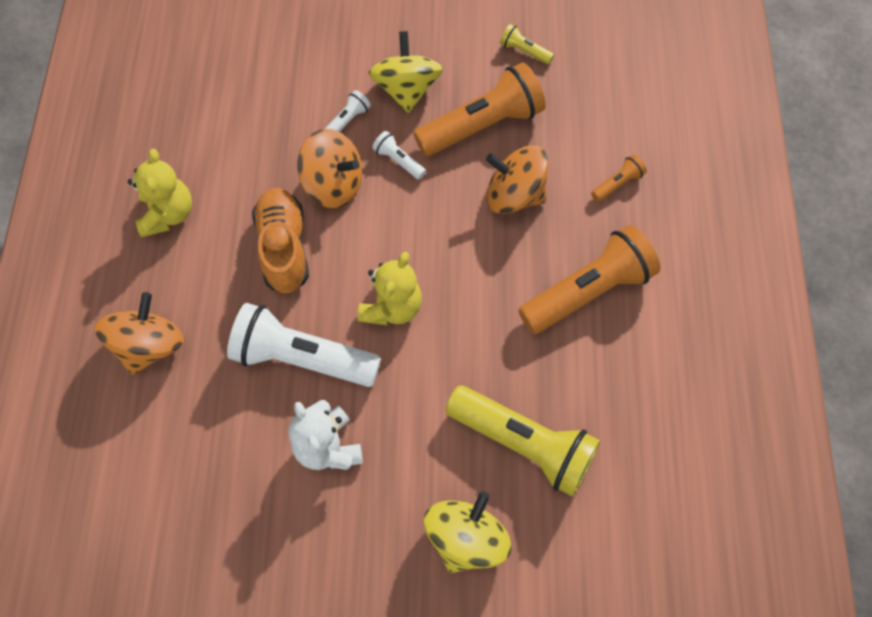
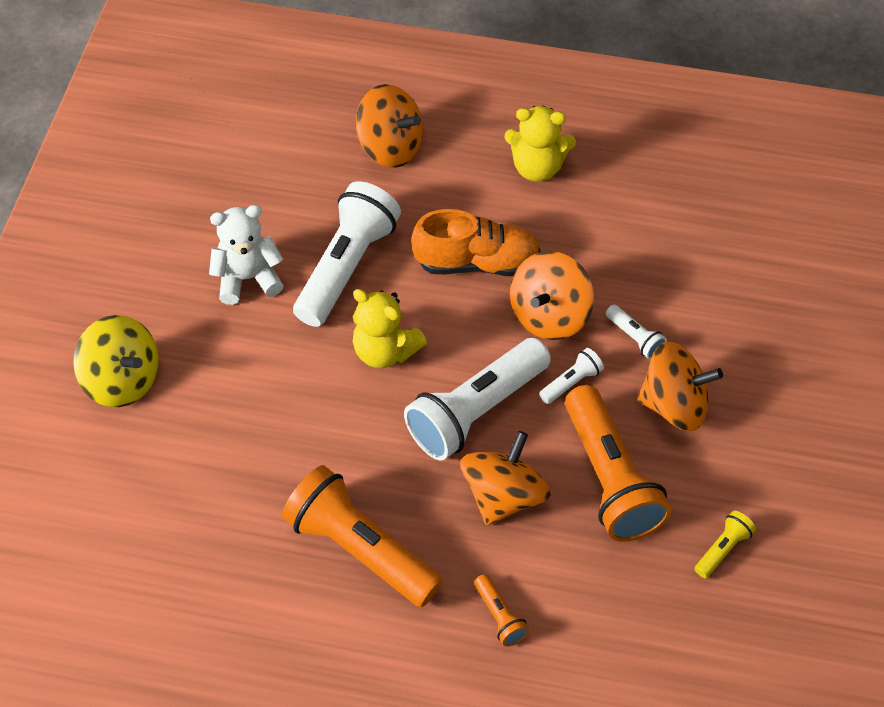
camera: 100 degrees right, 10 degrees down
yellow spinning top [369,31,443,113] -> orange spinning top [637,342,723,431]
yellow flashlight [445,386,600,497] -> none
orange flashlight [518,225,660,334] -> orange flashlight turned 150 degrees clockwise [282,465,443,607]
none -> white flashlight [404,338,551,461]

